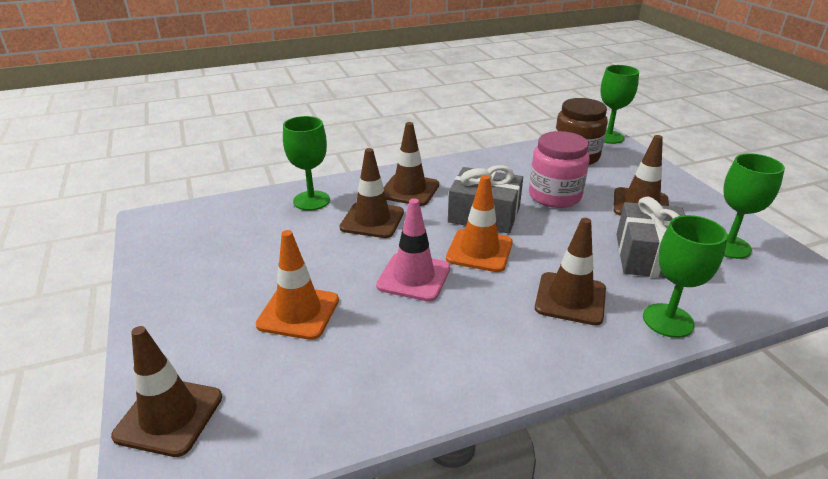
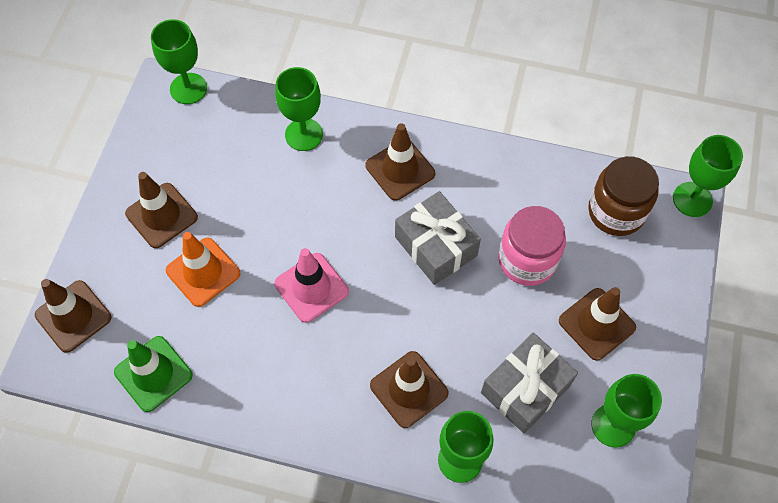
camera: 35 degrees right, 30 degrees up
brown traffic cone [340,148,404,238] -> brown traffic cone moved to [125,172,198,248]
orange traffic cone [446,175,513,272] -> none
none -> green traffic cone [114,336,193,412]
none -> green goblet [151,19,207,104]

